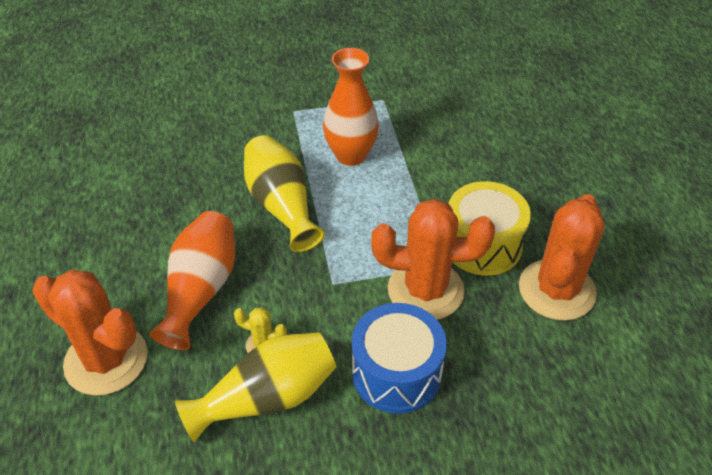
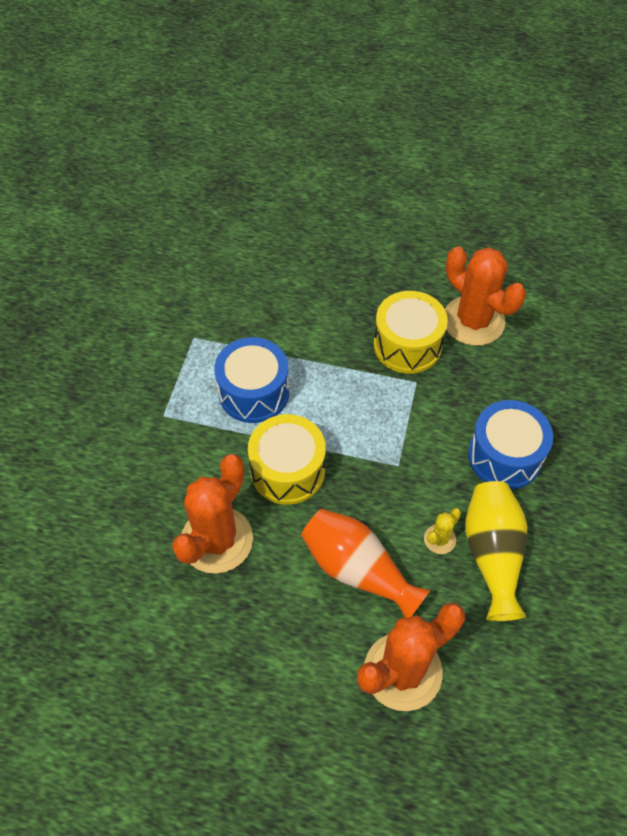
camera: 65 degrees left, 10 degrees up
yellow vase [244,135,325,252] -> yellow drum [248,414,326,505]
orange vase [323,48,379,166] -> blue drum [214,337,289,423]
orange cactus [371,199,495,320] -> orange cactus moved to [172,454,253,574]

